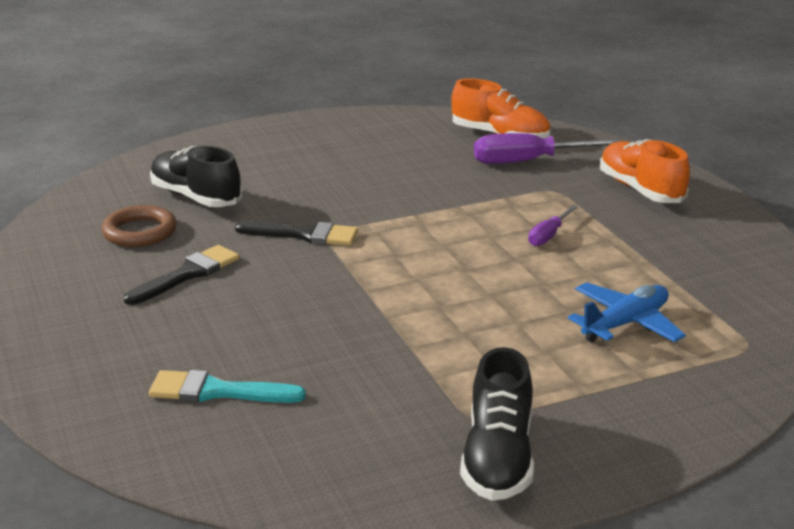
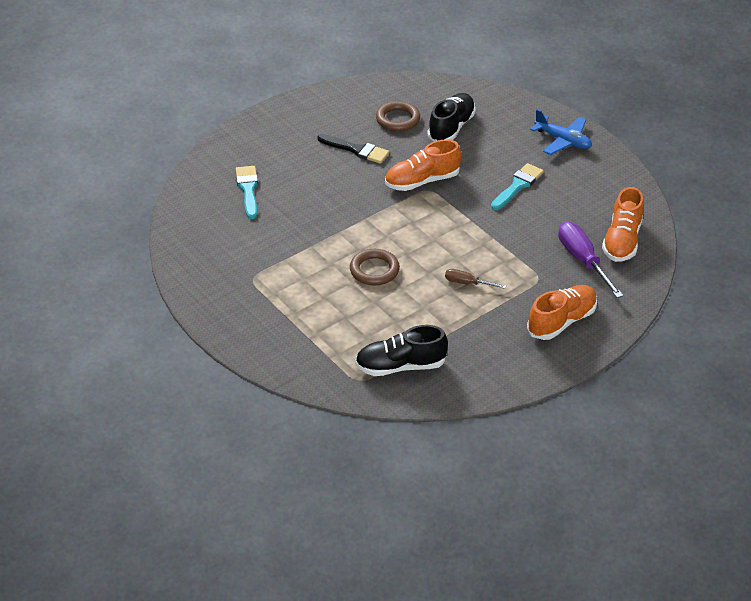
camera: 75 degrees right, 15 degrees up
black brush [235,221,358,246] -> orange shoe [385,139,461,191]
black shoe [460,347,534,501] -> black shoe moved to [355,325,448,376]
purple screwdriver [528,205,578,246] -> brown screwdriver [445,269,506,289]
blue plane [568,282,686,343] -> blue plane moved to [530,109,592,155]
none -> brown ring [350,249,400,285]
none -> turquoise brush [491,163,544,210]

